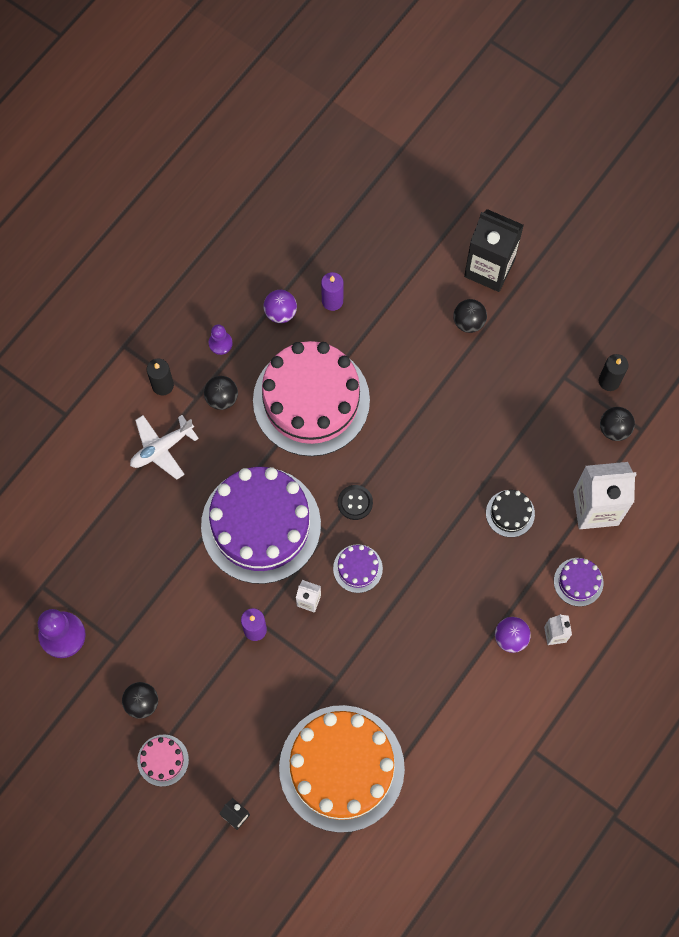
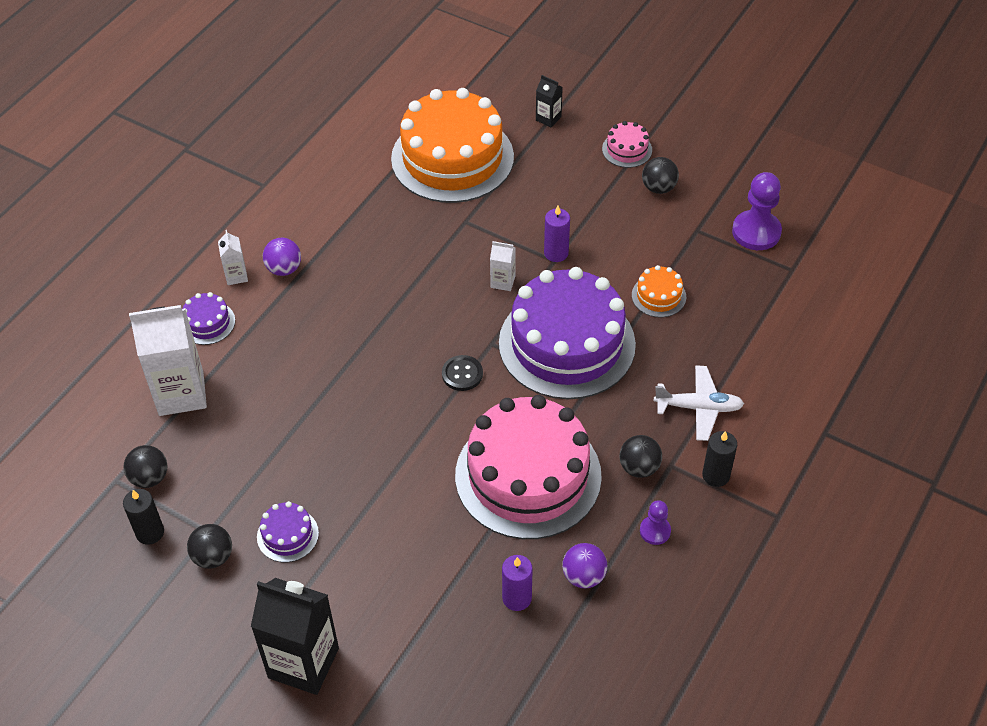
camera: 175 degrees right, 20 degrees down
white plane [130,415,199,480] -> white plane turned 45 degrees clockwise [654,365,744,441]
purple cake [333,544,383,593] -> purple cake moved to [257,501,319,562]
black ball [453,299,487,333] -> black ball moved to [187,524,232,569]
black cake [486,490,535,537] -> none
none -> orange cake [632,265,686,317]

